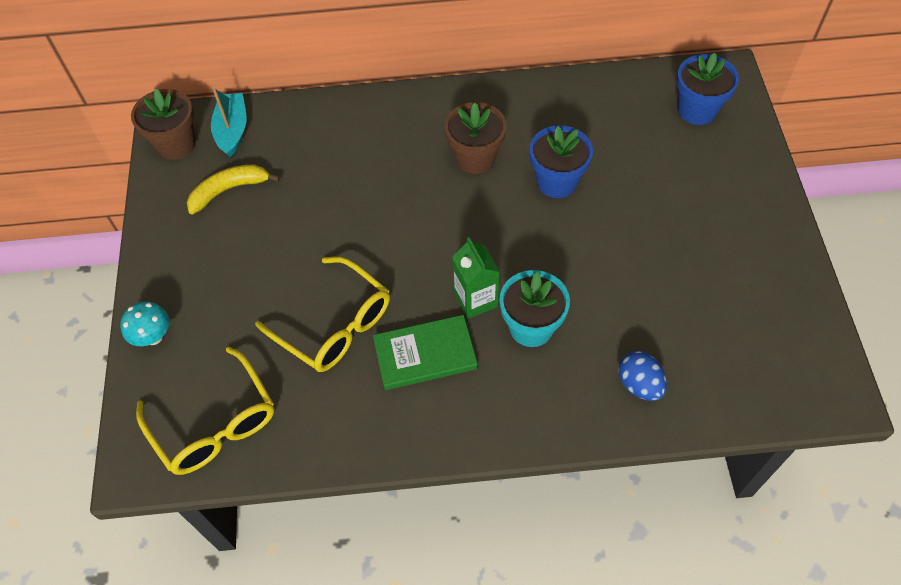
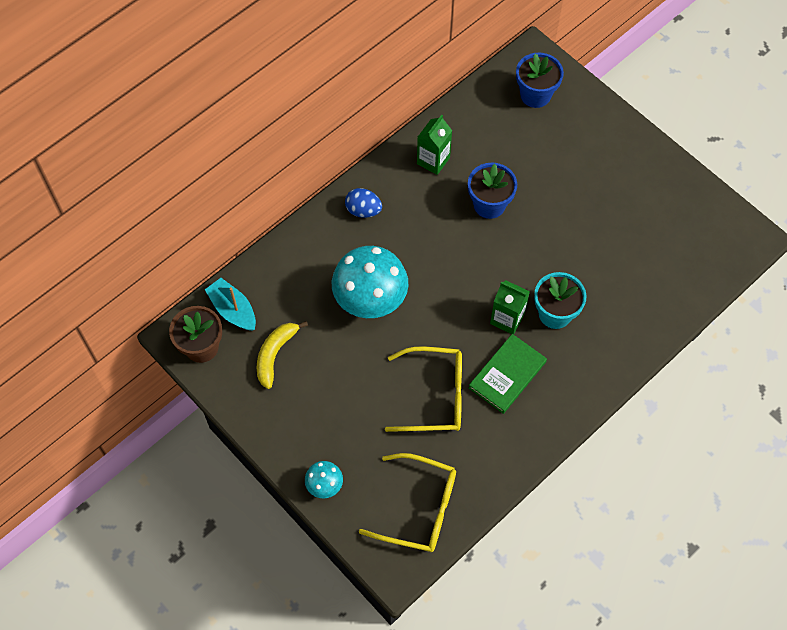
camera: 40 degrees left, 5 degrees up
brown flower pot [445,102,507,174] -> none
blue egg [618,351,667,401] -> blue egg moved to [345,188,382,218]
none -> turquoise mushroom [332,246,408,318]
none -> green carton [417,115,452,175]

